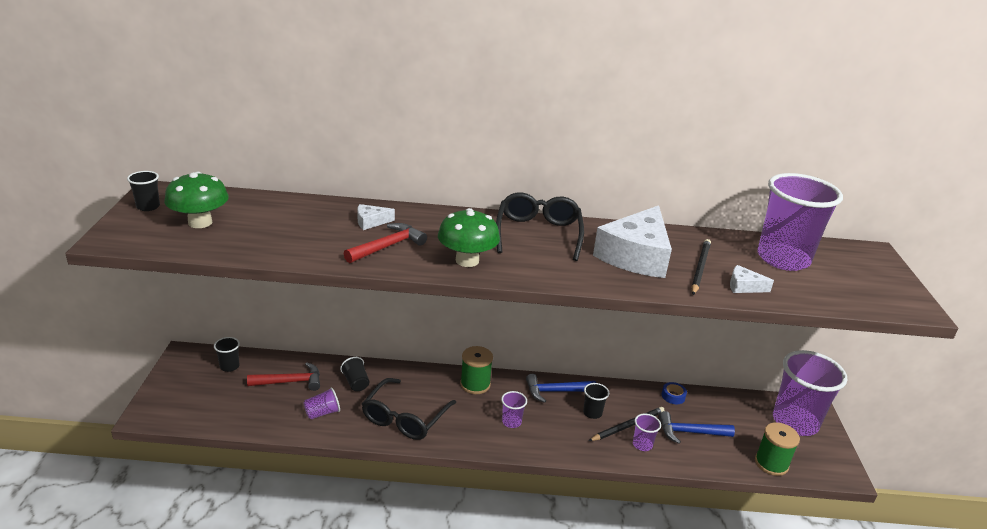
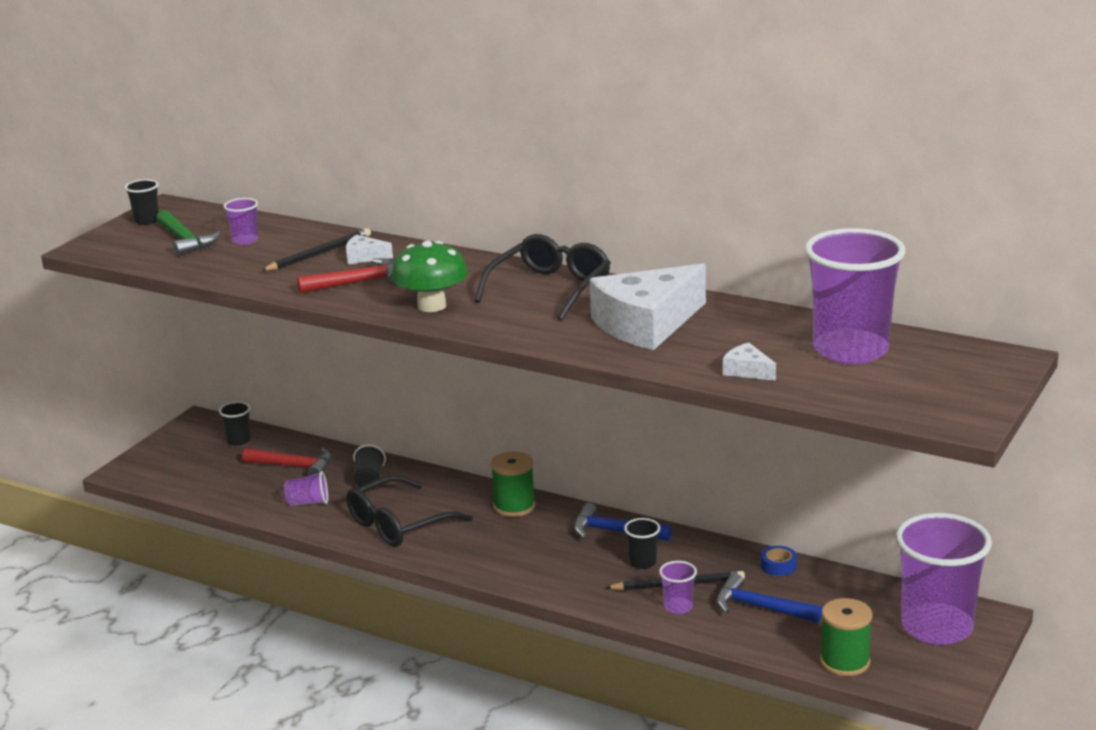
camera: 30 degrees right, 5 degrees down
green mushroom [164,172,229,228] -> green hammer [156,210,221,256]
purple cup [501,391,527,428] -> purple cup moved to [223,198,258,245]
black pencil [691,239,711,295] -> black pencil moved to [261,228,371,271]

